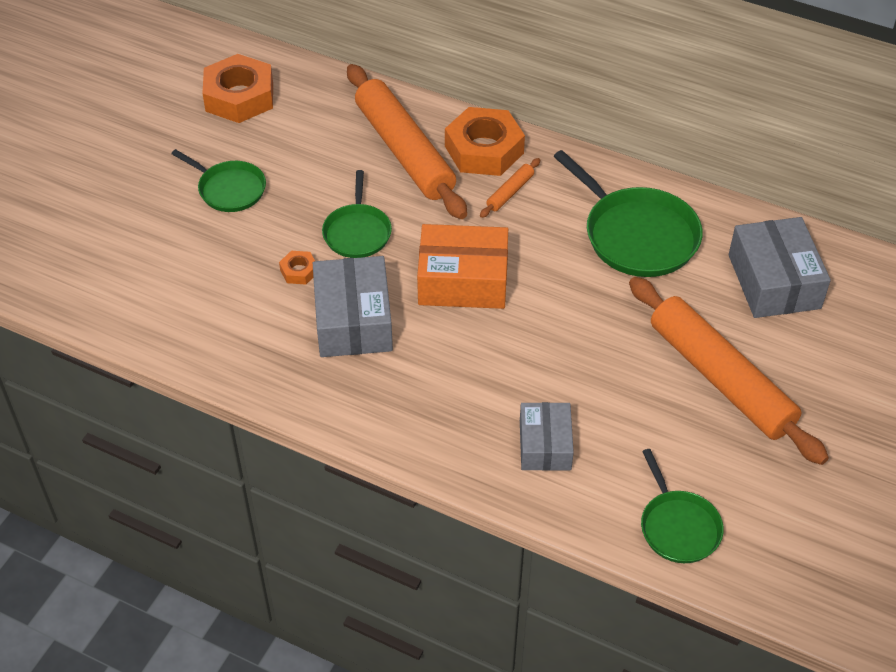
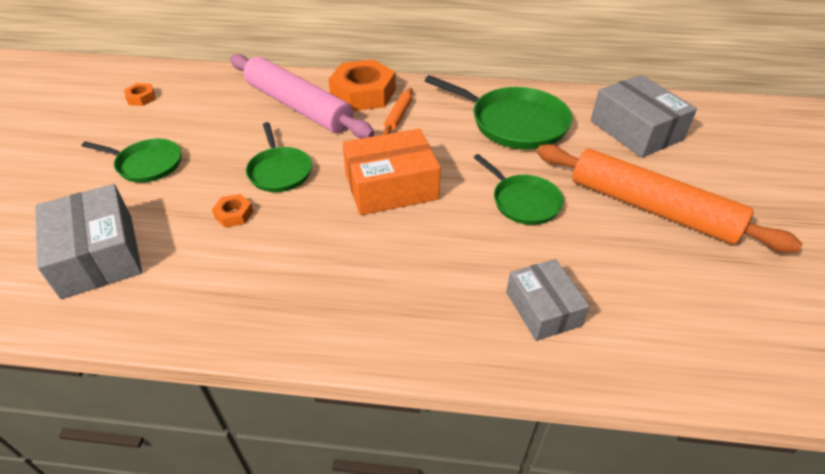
camera: 20 degrees left, 5 degrees down
orange nut [202,54,273,123] -> orange nut [124,83,156,106], size x0.45
grey box [313,256,393,357] -> grey box moved to [35,184,142,299]
orange rolling pin [347,64,467,219] -> pink rolling pin [230,54,374,139]
green pan [641,449,724,563] -> green pan moved to [474,154,564,225]

